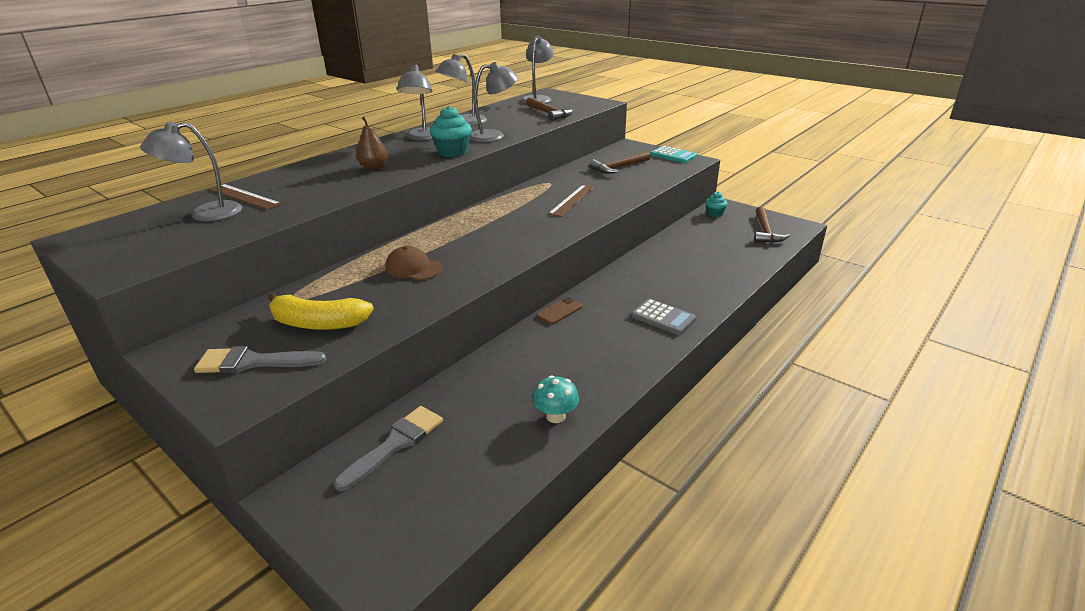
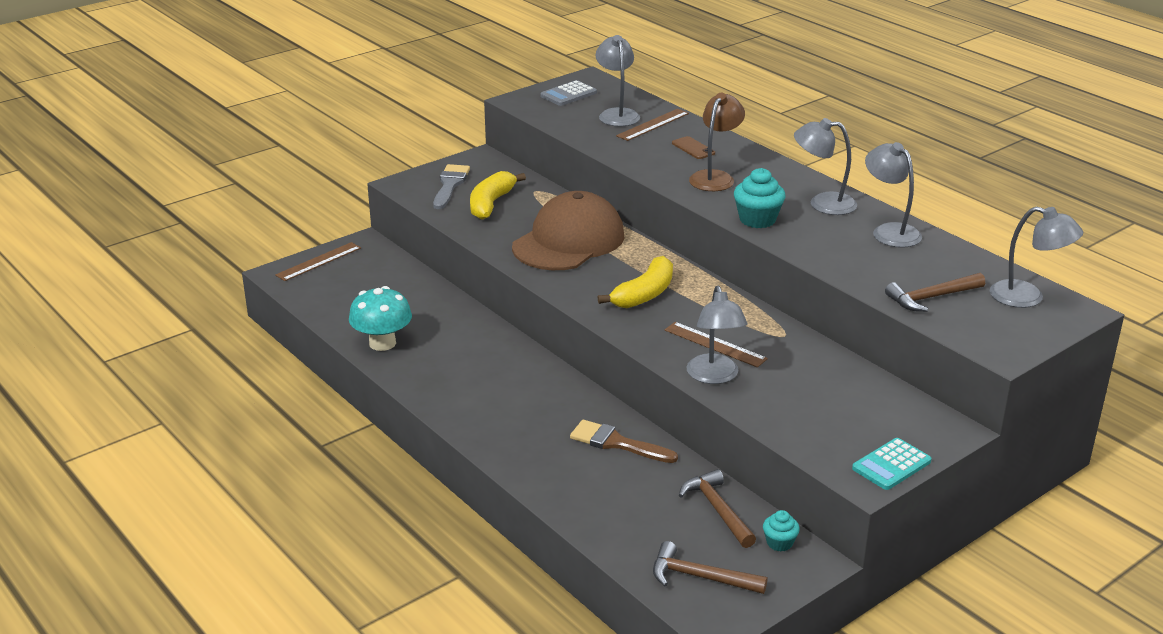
camera: 100 degrees right, 0 degrees up
grey brush [334,406,443,491] -> none
brown pear [356,117,388,170] -> brown lamp [689,93,745,191]
brown cap [385,246,443,280] -> brown cap [512,191,624,270], size x2.16
grey lamp [470,62,518,142] -> grey lamp moved to [687,286,748,384]
turquoise mushroom [533,375,579,423] -> turquoise mushroom [349,286,412,351], size x1.61
brown phone [536,297,583,325] -> brown phone moved to [672,136,715,159]
brown hammer [589,151,650,174] -> brown hammer moved to [679,469,756,548]
grey calculator [631,299,696,335] -> grey calculator moved to [540,80,597,106]
none -> brown ruler [275,242,361,281]
none -> brown brush [570,420,678,463]
none -> yellow banana [597,256,673,308]

